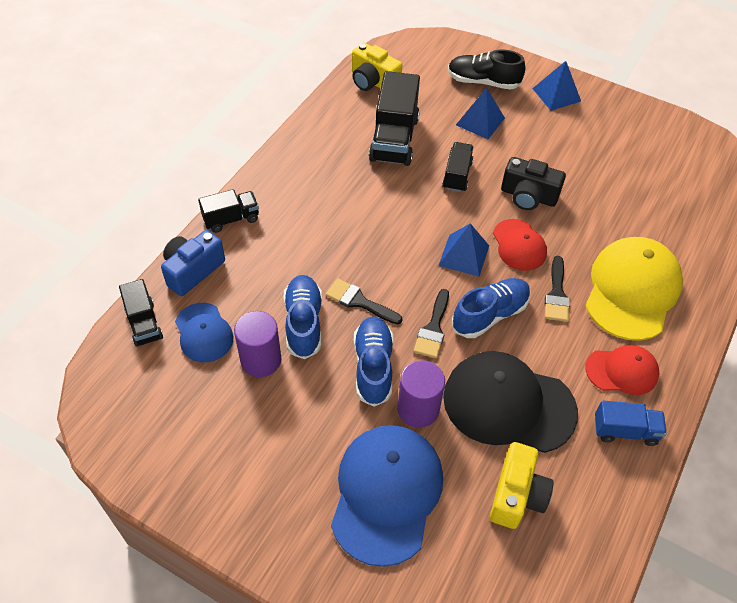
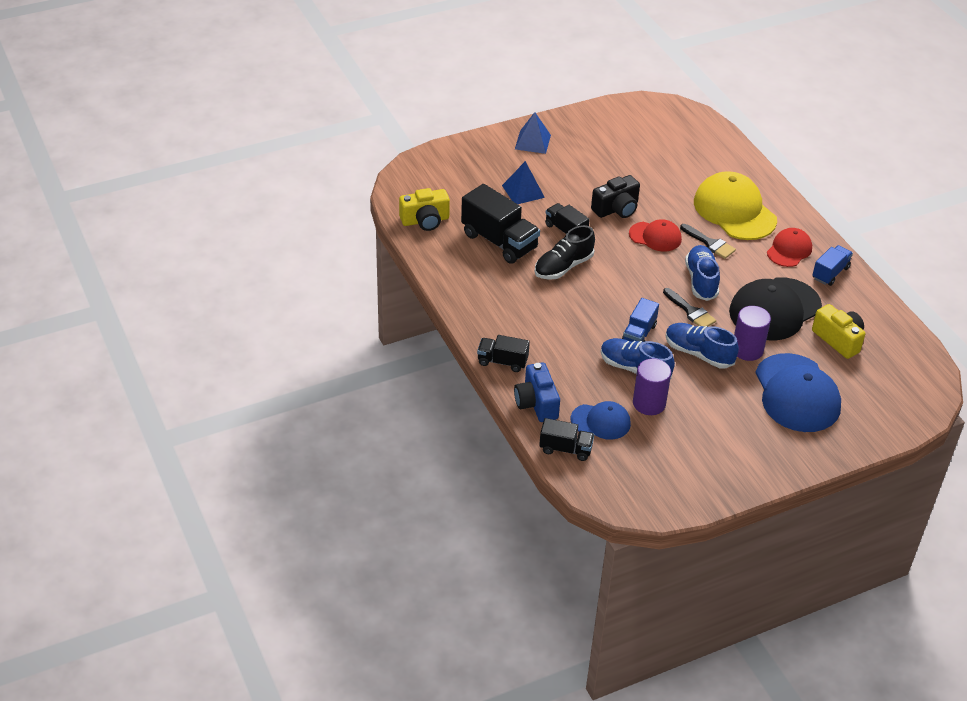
camera: 55 degrees left, 10 degrees down
black truck [198,189,259,233] -> black truck turned 90 degrees counterclockwise [477,335,530,372]
black brush [326,278,402,325] -> blue truck [622,298,659,342]
blue cap [331,425,443,567] -> blue cap turned 150 degrees counterclockwise [755,353,841,432]
blue pyramid [438,223,489,277] -> none
black shoe [448,49,525,90] -> black shoe moved to [535,225,595,280]

